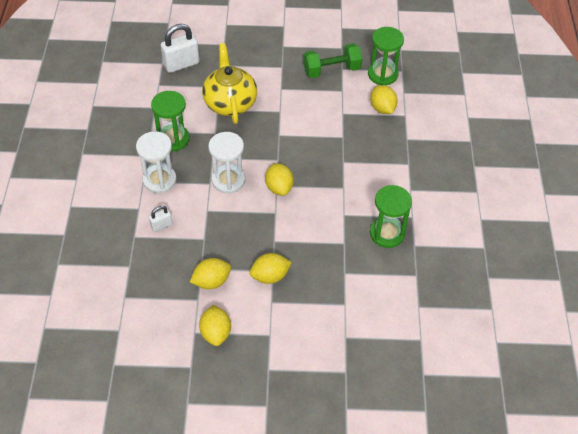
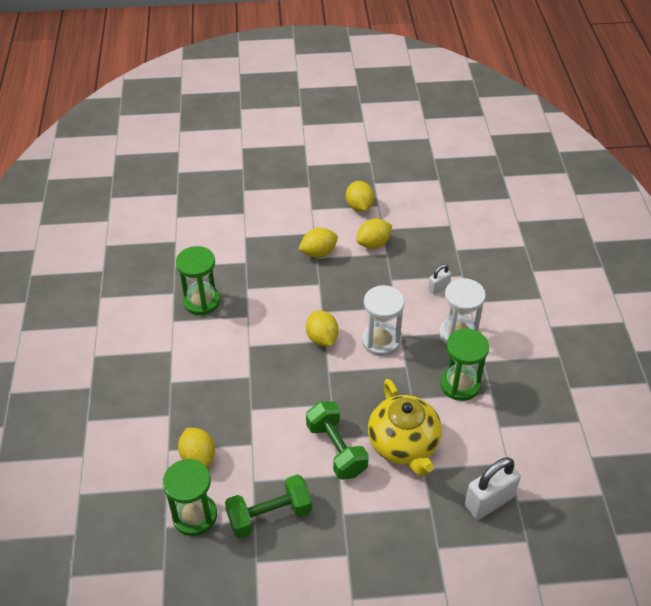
camera: 175 degrees right, 5 degrees down
none -> green dumbbell [306,401,369,480]

